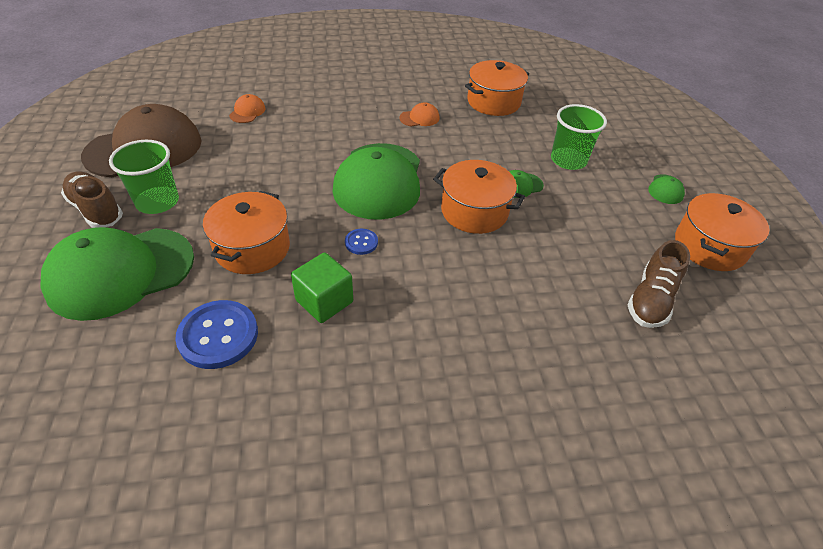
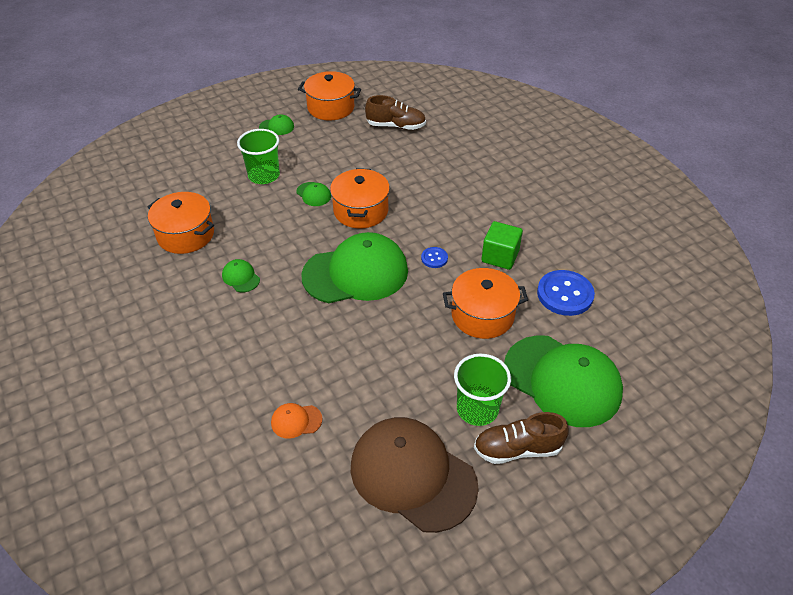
camera: 110 degrees left, 0 degrees up
brown shoe [61,172,123,228] -> brown shoe turned 60 degrees clockwise [474,412,569,464]
orange cap [399,102,439,126] -> green cap [222,259,260,292]

